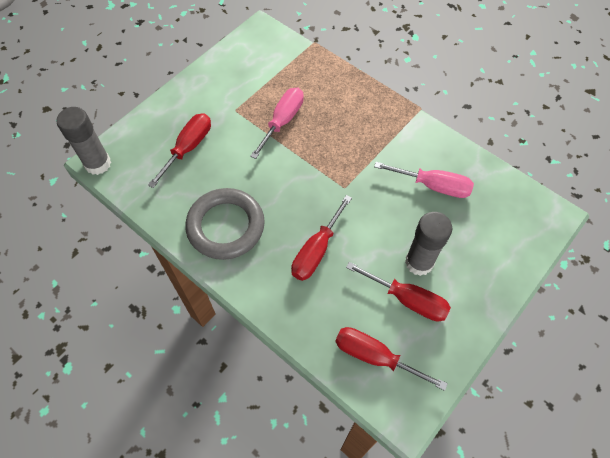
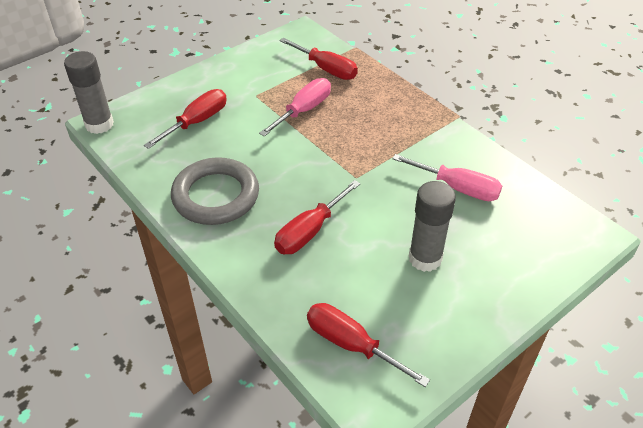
camera: 10 degrees right, 15 degrees down
red screwdriver [346,262,451,322] -> red screwdriver moved to [280,38,358,80]

